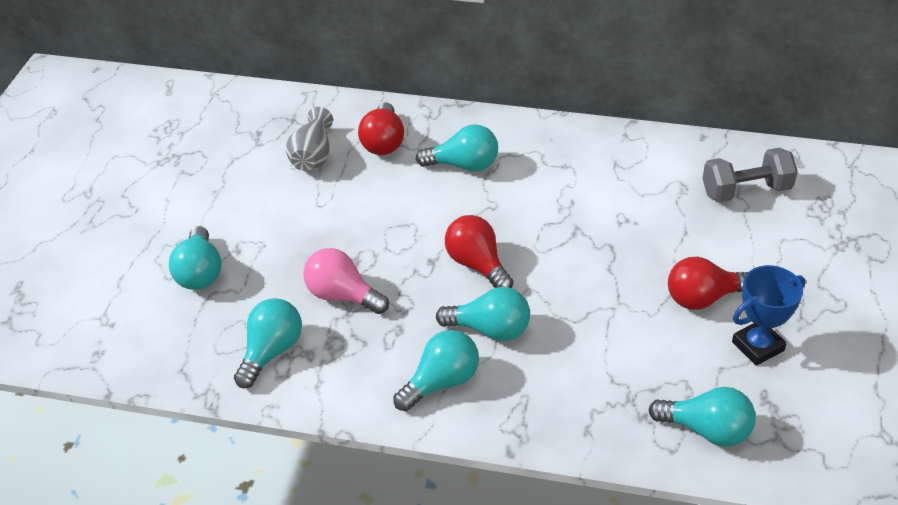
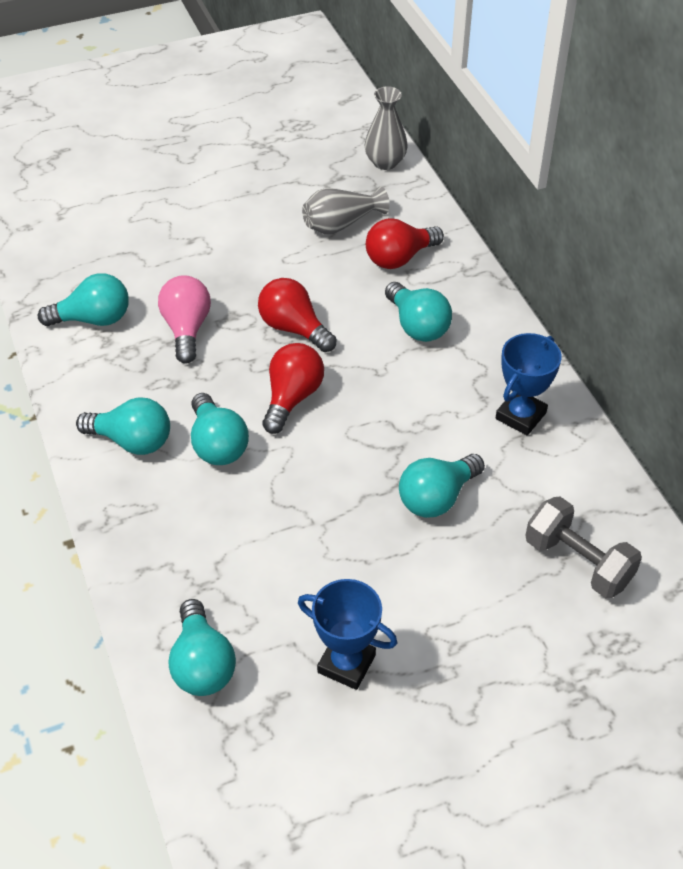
camera: 55 degrees right, 5 degrees up
turquoise light bulb [169,226,222,290] -> turquoise light bulb moved to [399,454,485,518]
red light bulb [668,257,748,310] -> red light bulb moved to [258,278,337,352]
none -> grey vase [365,86,408,170]
none -> blue trophy [496,333,562,436]

